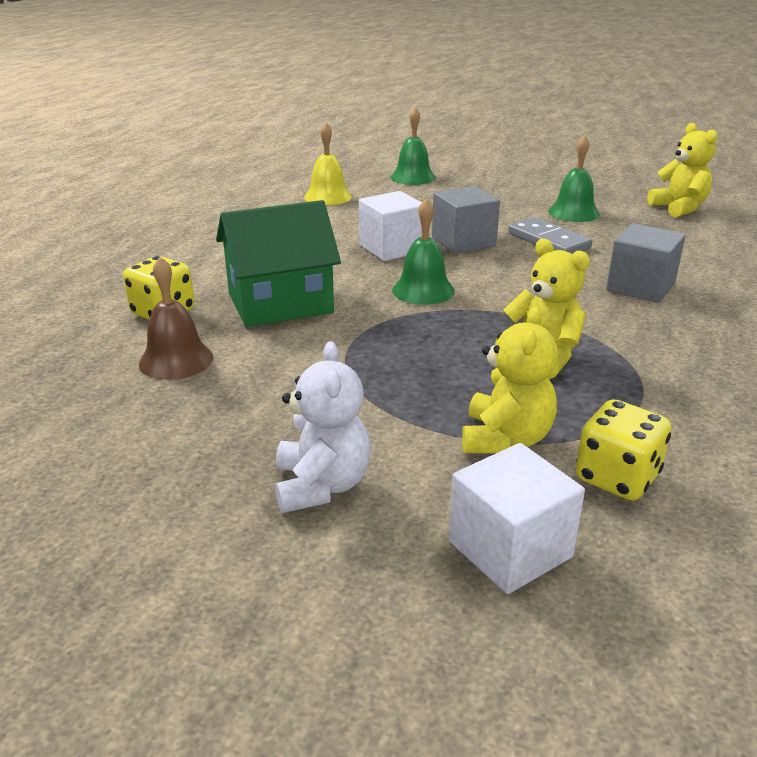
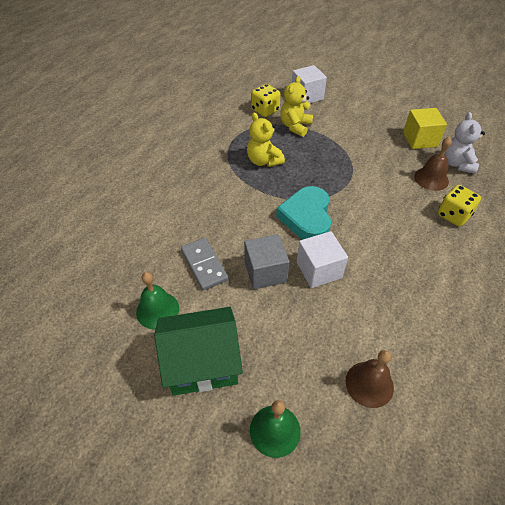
camera: 170 degrees left, 20 degrees up
green house [216,200,341,327] -> green house moved to [154,307,243,396]
white teddy bear [275,341,371,513] -> white teddy bear moved to [444,112,485,174]
yellow bell [304,122,352,205] -> brown bell [346,350,394,408]
green bell [392,198,455,305] -> turquoise heart [276,186,331,240]
grey cube [606,223,685,303] -> none
yellow teddy bear [647,123,717,217] -> none
none -> yellow cube [403,108,447,149]

